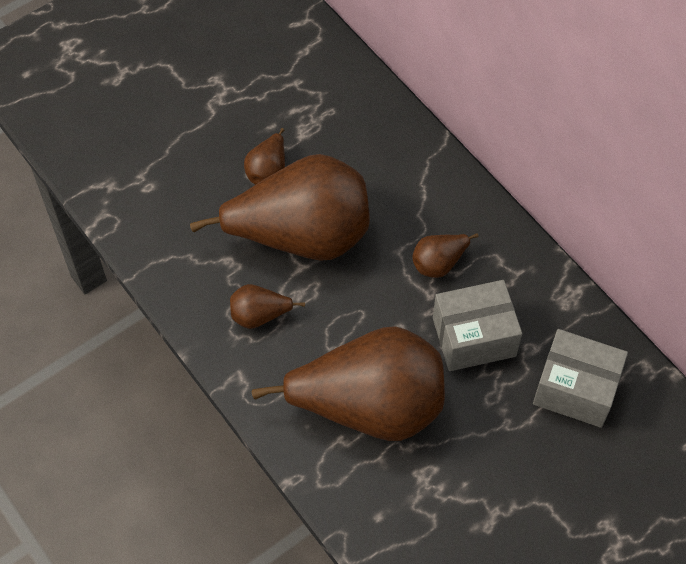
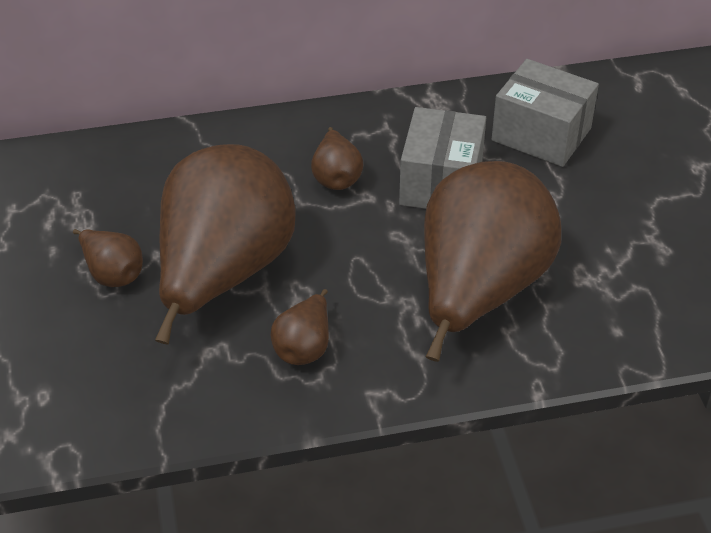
camera: 65 degrees left, 15 degrees down
grey box [533,329,628,428] -> grey box turned 75 degrees clockwise [492,59,599,167]

